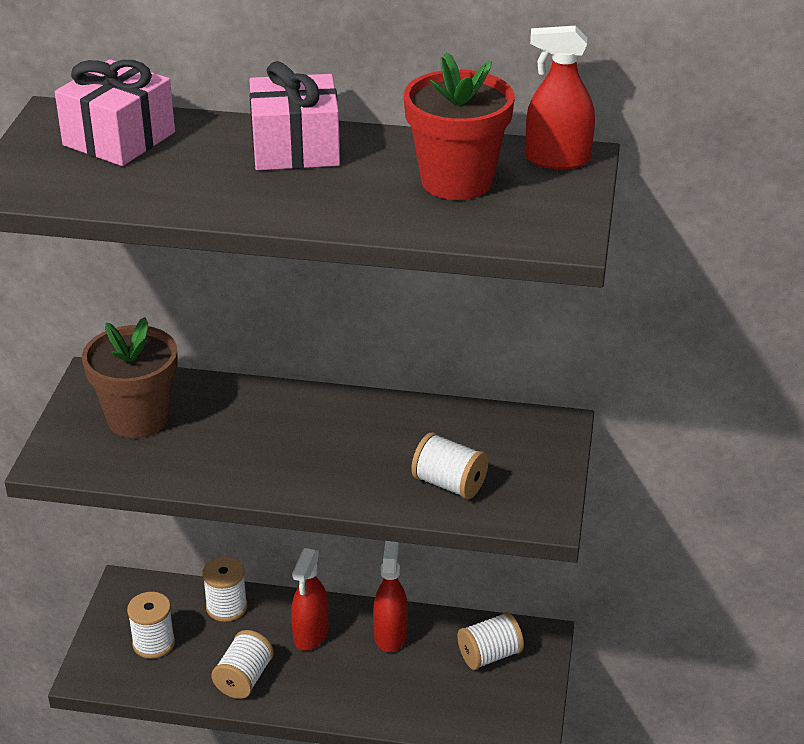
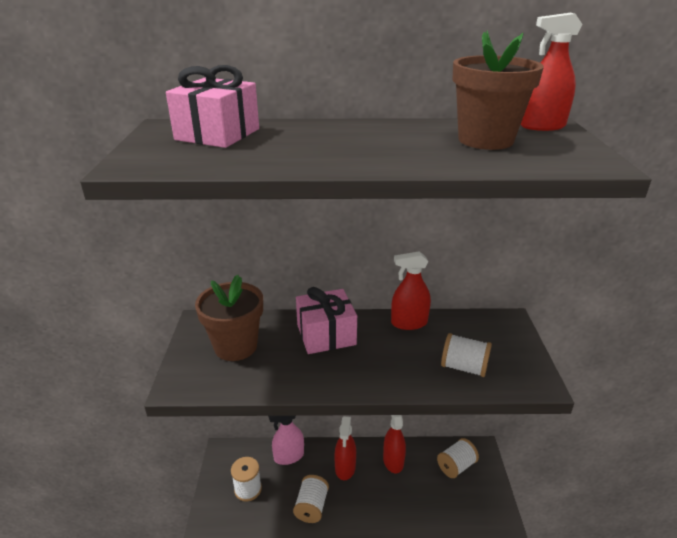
camera: 10 degrees left, 5 degrees down
white spool [202,556,247,622] -> pink spray bottle [268,416,304,465]
pink gift [250,61,340,170] -> pink gift moved to [296,287,357,354]
red flower pot [404,52,515,200] -> brown flower pot [452,30,544,150]
none -> red spray bottle [391,251,431,330]

